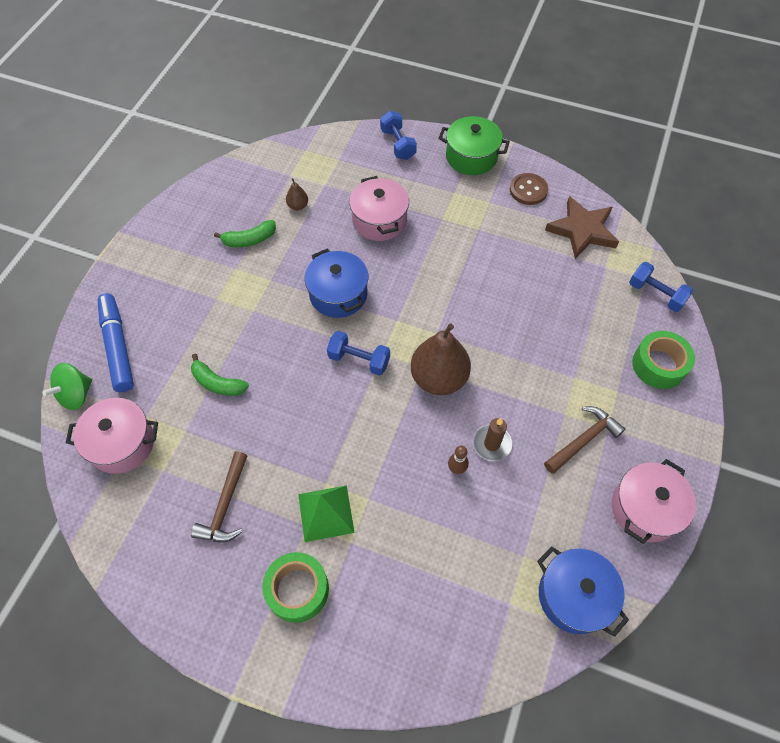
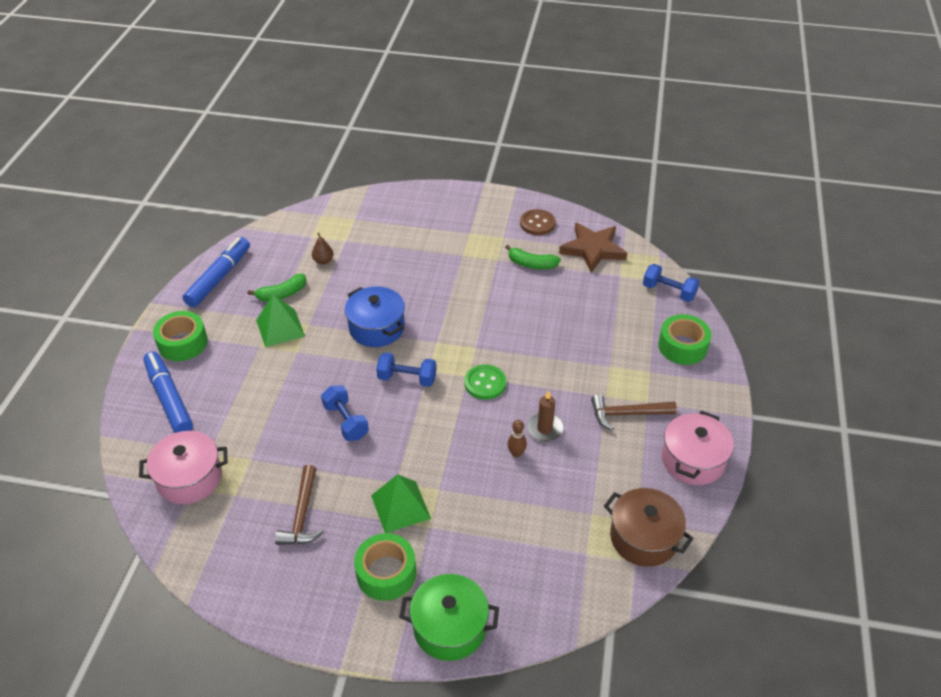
camera: 10 degrees left, 15 degrees down
green spinning top [42,363,92,410] -> none
green banana [191,354,249,396] -> green banana moved to [505,245,561,269]
pink pot [349,176,409,241] -> none
blue dumbbell [380,111,417,160] -> blue dumbbell moved to [321,386,369,441]
brown pear [411,324,471,395] -> green button [464,364,506,400]
green pot [438,116,510,175] -> green pot moved to [399,574,499,661]
blue pot [537,546,629,637] -> brown pot [604,488,694,567]
brown hammer [544,406,625,474] -> brown hammer turned 135 degrees counterclockwise [591,394,677,430]
none -> green tape [153,311,208,361]
none -> blue marker [183,237,250,307]
none -> green pyramid [256,294,305,347]

